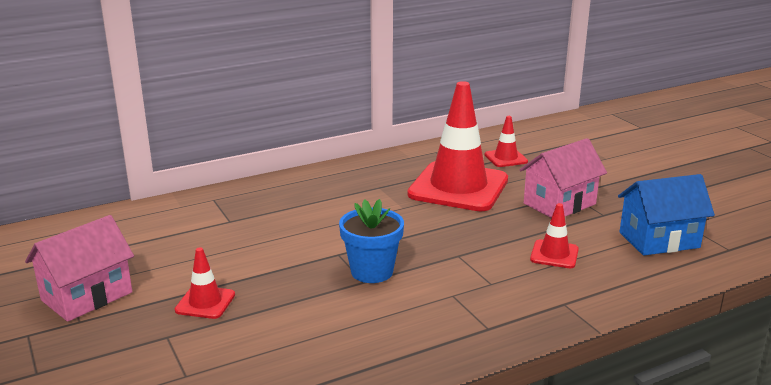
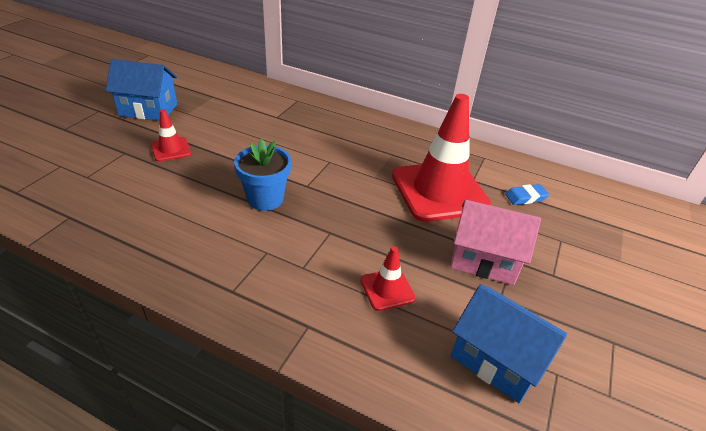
camera: 50 degrees right, 15 degrees up
pink house [25,215,134,322] -> blue house [106,59,177,121]
red traffic cone [484,116,528,167] -> blue eraser [505,184,549,205]

